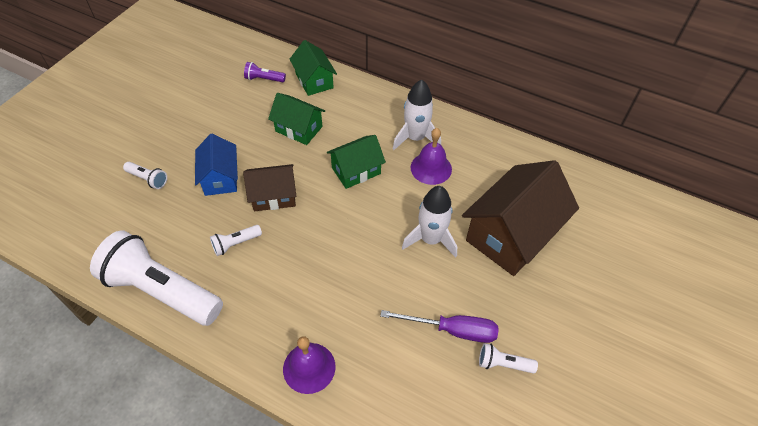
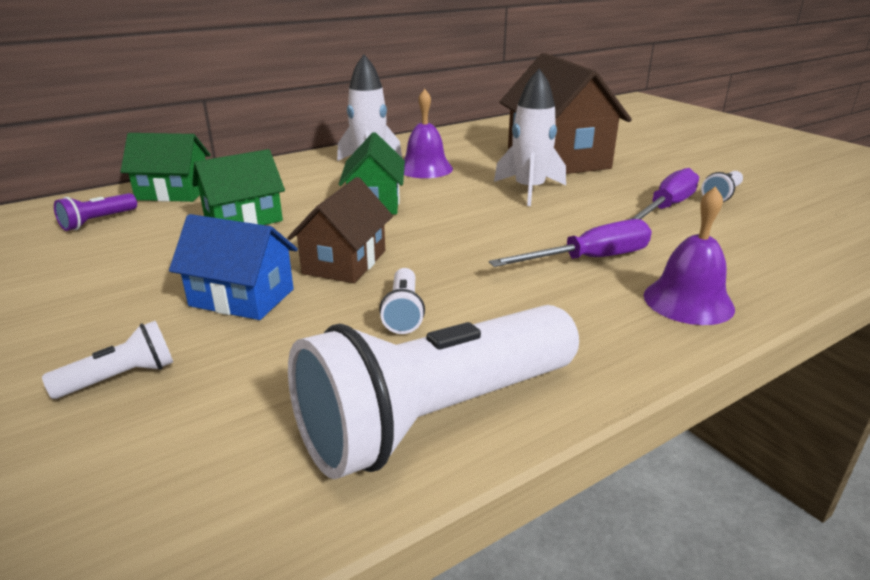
camera: 60 degrees left, 25 degrees down
none -> purple screwdriver [489,219,652,267]

